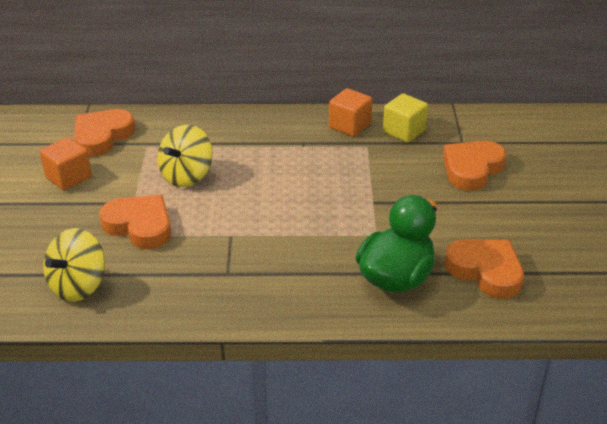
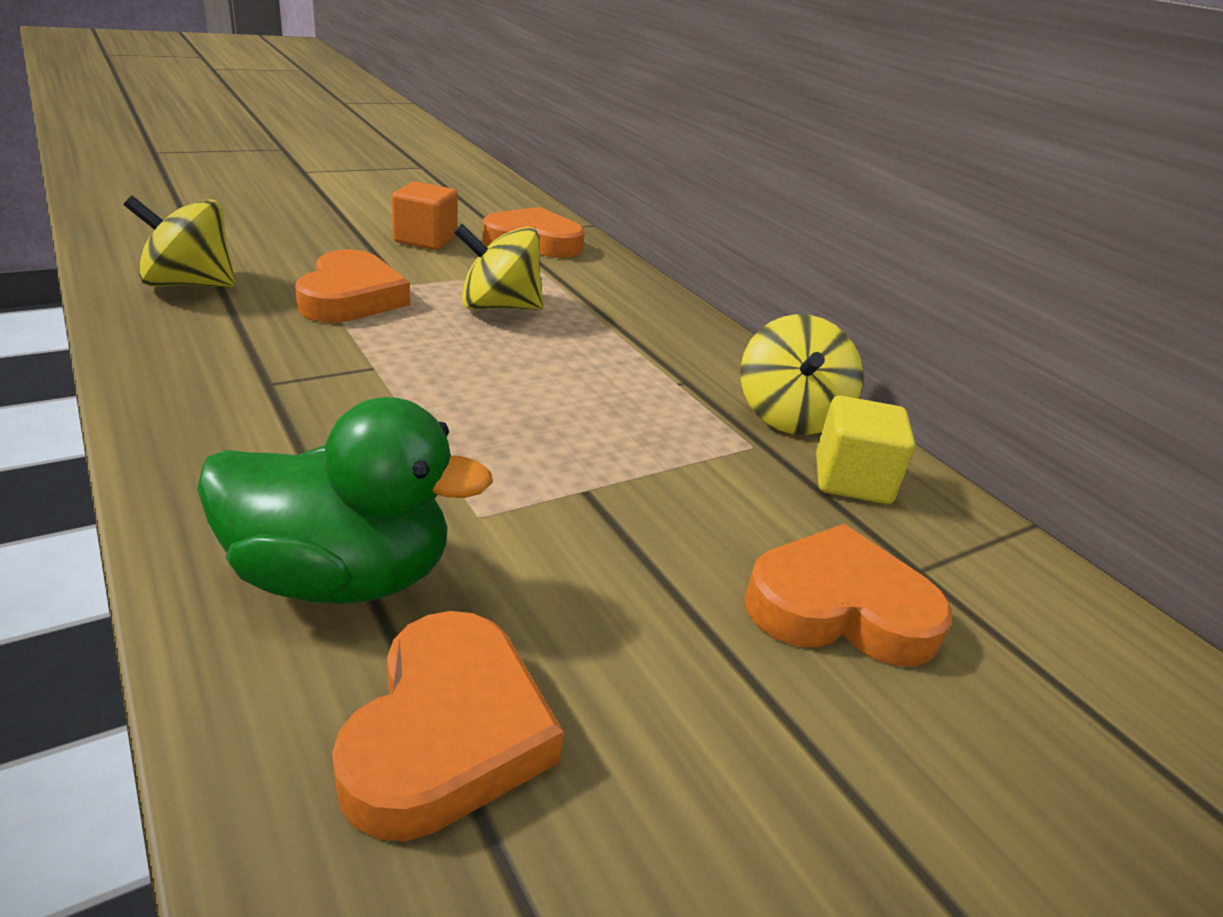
camera: 55 degrees right, 5 degrees down
orange cube [329,88,372,137] -> yellow spinning top [740,314,863,435]

